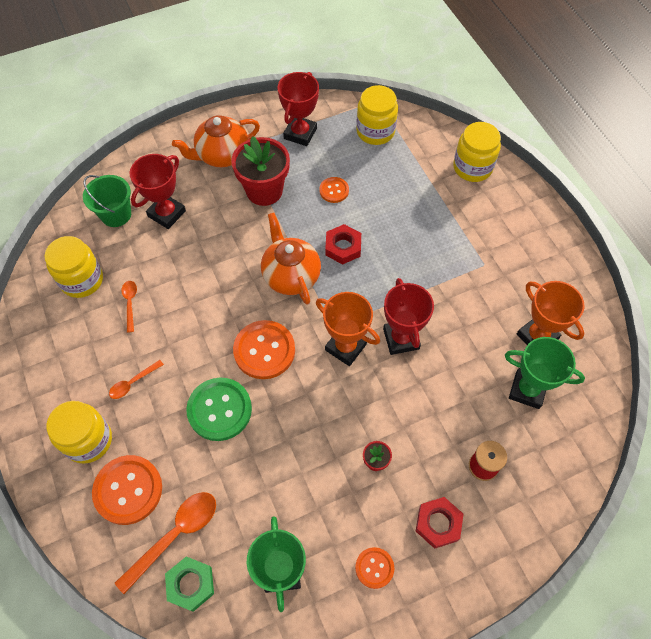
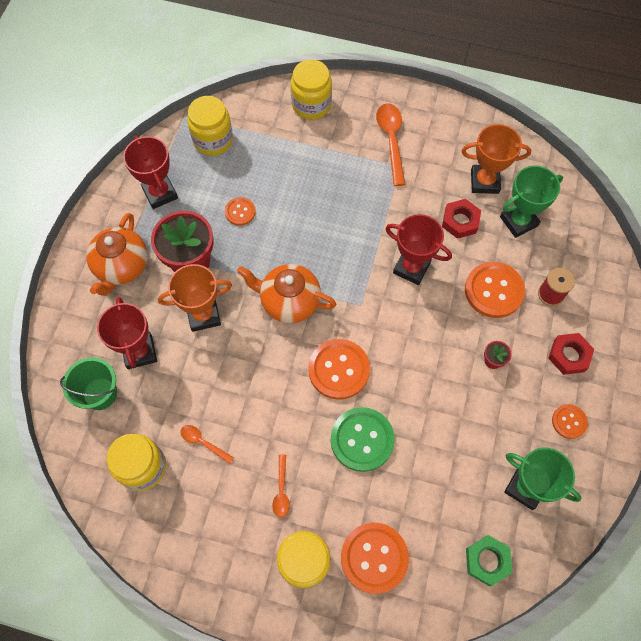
camera: 50 degrees left, 5 degrees up
orange spoon [115,492,216,594] -> orange spoon moved to [376,103,405,186]
orange trophy [316,292,380,366] -> orange trophy moved to [158,264,232,332]
red nut [325,224,361,265] -> red nut moved to [442,199,481,239]
none -> orange button [465,262,525,318]

